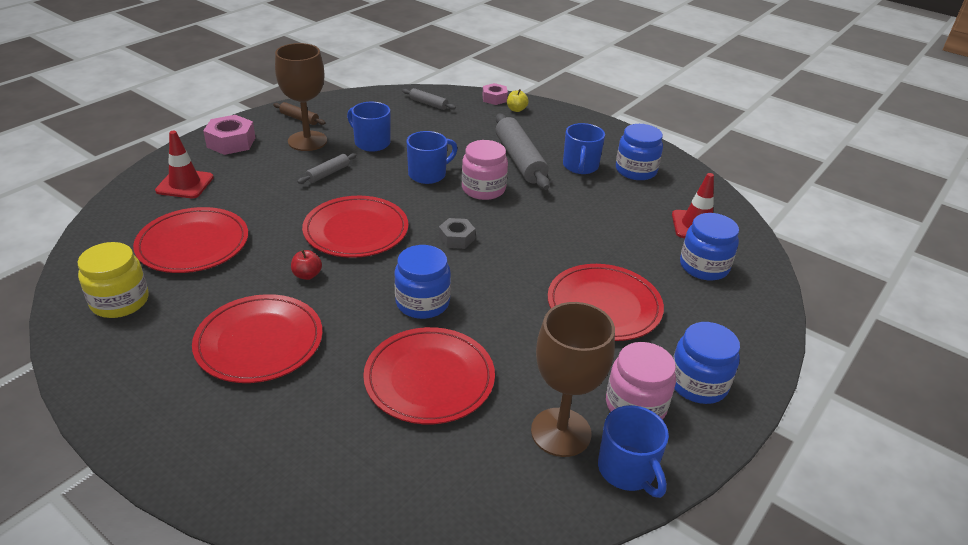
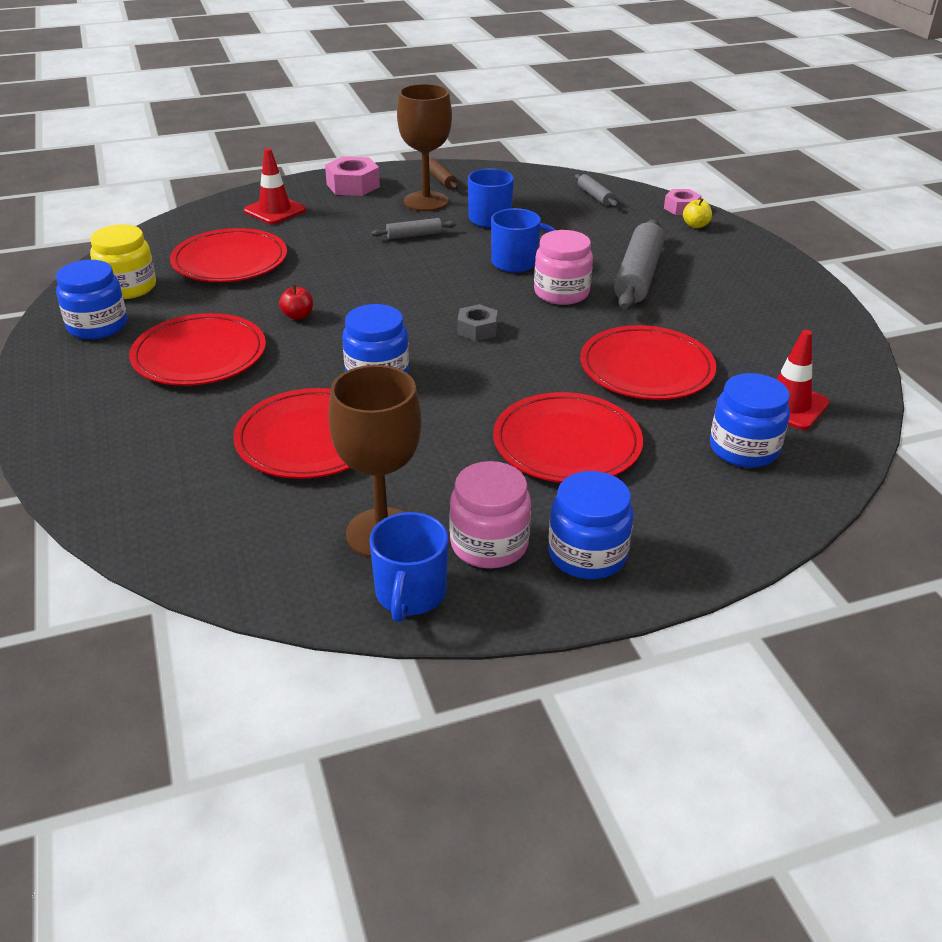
camera: 35 degrees right, 0 degrees up
red plate [302,196,408,258] -> red plate moved to [580,325,716,400]
blue mug [563,123,605,174] -> none
blue jar [616,124,663,180] -> blue jar moved to [56,260,127,339]

